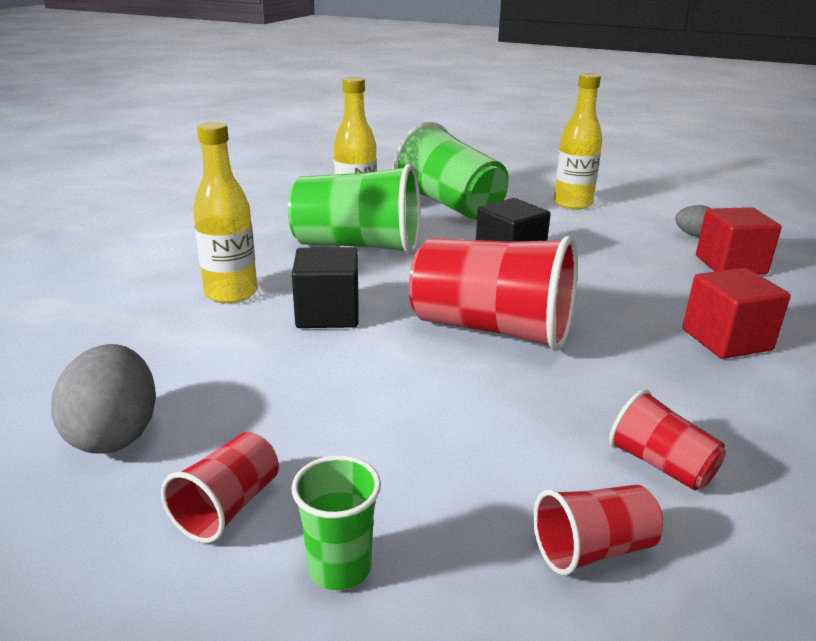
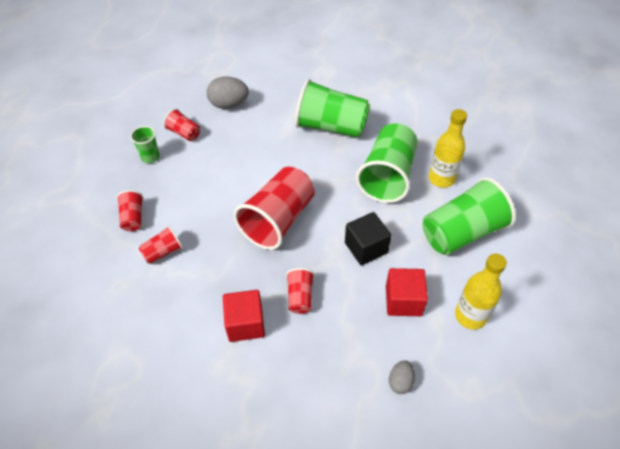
camera: 100 degrees right, 25 degrees up
yellow bottle [193,122,258,304] -> green cup [295,79,370,138]
black cube [292,247,358,328] -> none
red cube [696,207,781,275] -> red cube moved to [386,268,428,316]
none -> red cup [286,268,315,314]

